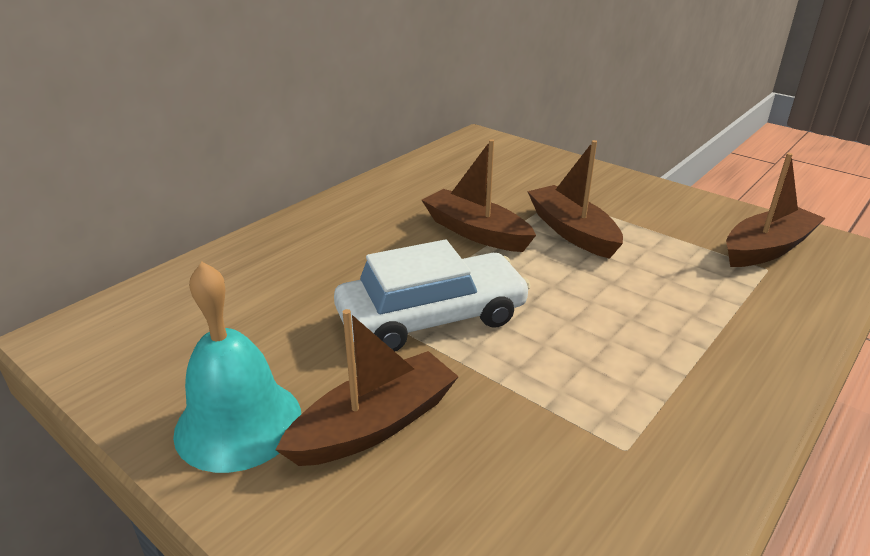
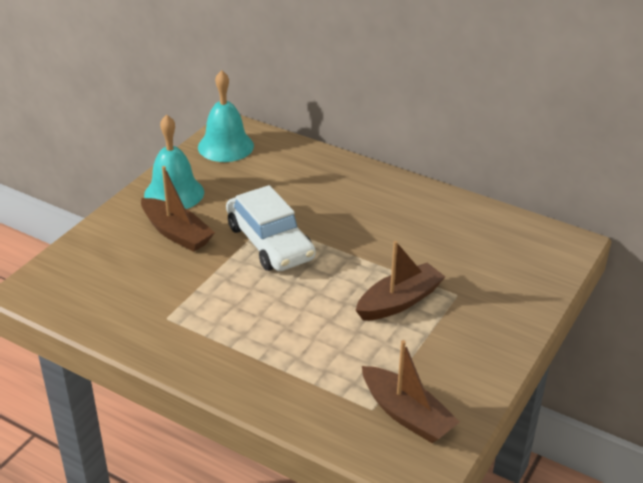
camera: 80 degrees right, 5 degrees up
brown boat [422,139,536,252] -> none
none -> turquoise bell [198,70,254,162]

